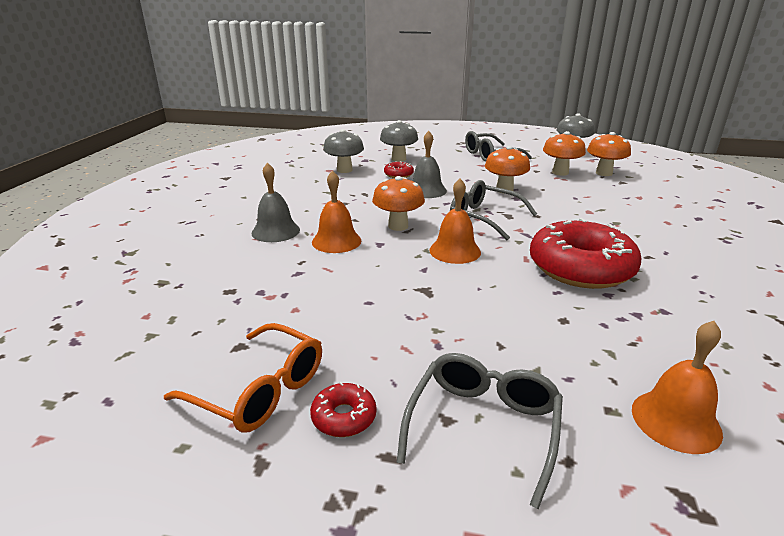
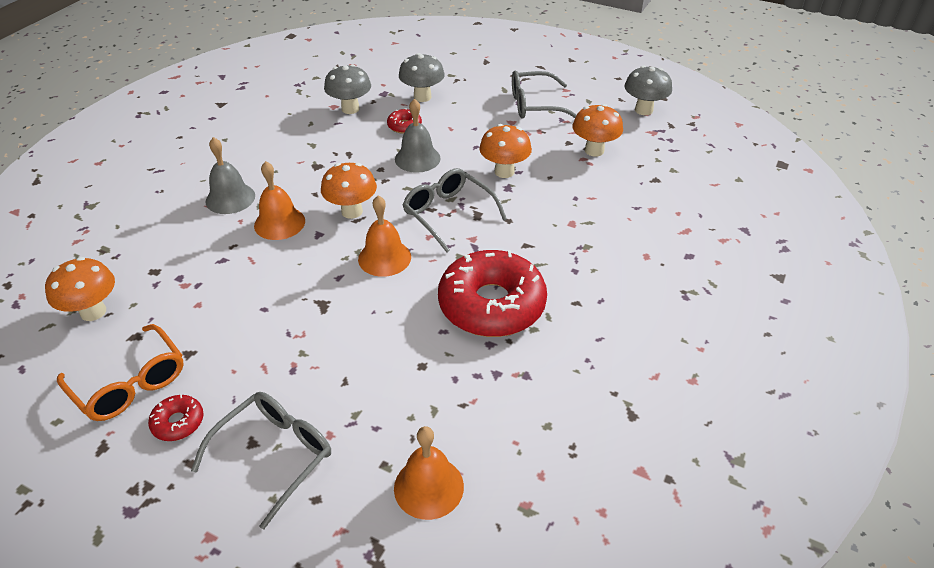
camera: 15 degrees right, 15 degrees up
orange mushroom [587,132,631,176] -> orange mushroom moved to [45,257,115,321]

